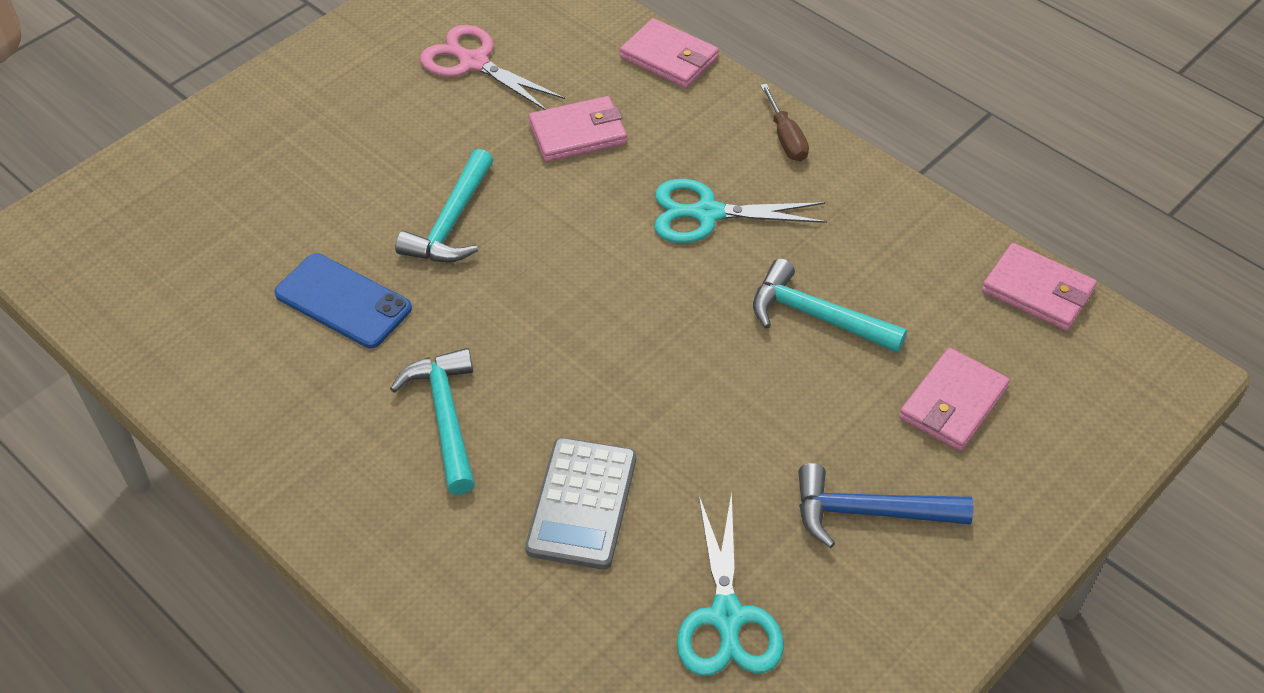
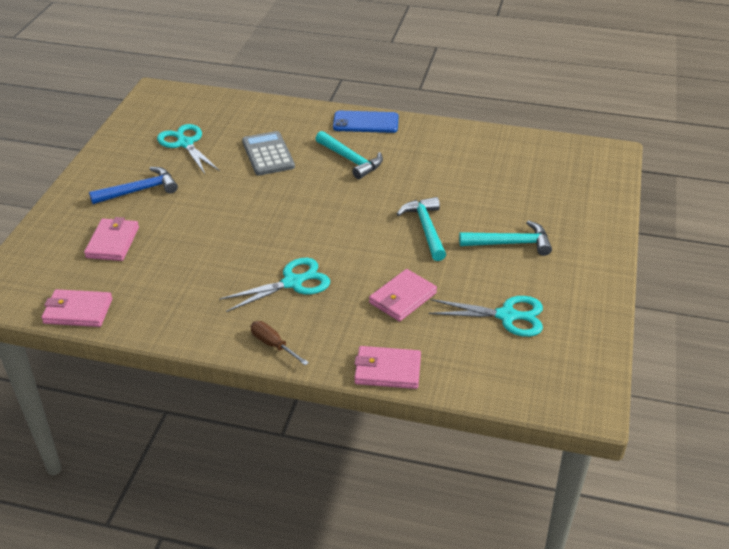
camera: 150 degrees right, 10 degrees down
blue phone [274,253,412,348] -> blue phone moved to [333,111,399,133]
pink scissors [420,25,565,110] -> turquoise scissors [429,296,543,337]
turquoise hammer [753,258,907,353] -> turquoise hammer moved to [459,221,552,256]

